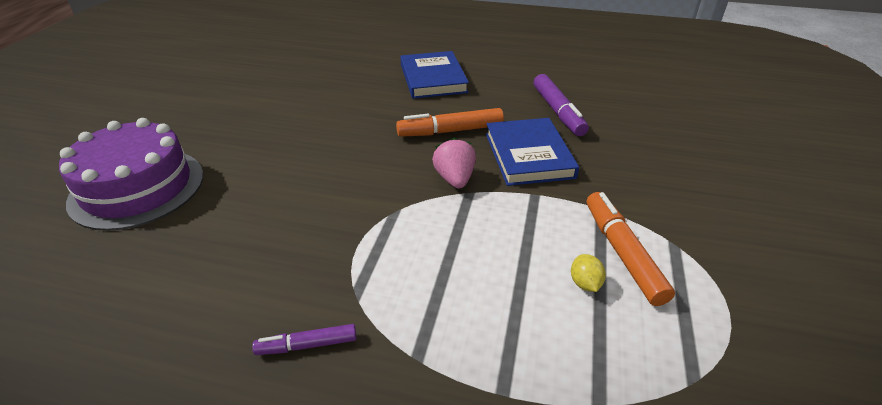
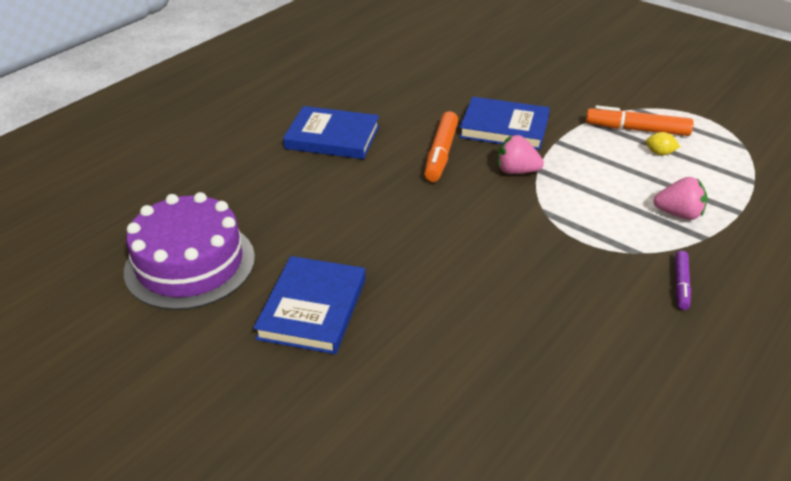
camera: 65 degrees left, 0 degrees up
purple cake [59,118,203,231] -> purple cake moved to [124,192,255,310]
purple marker [533,74,589,136] -> none
none -> blue book [253,256,366,354]
none -> pink strawberry [653,177,707,220]

